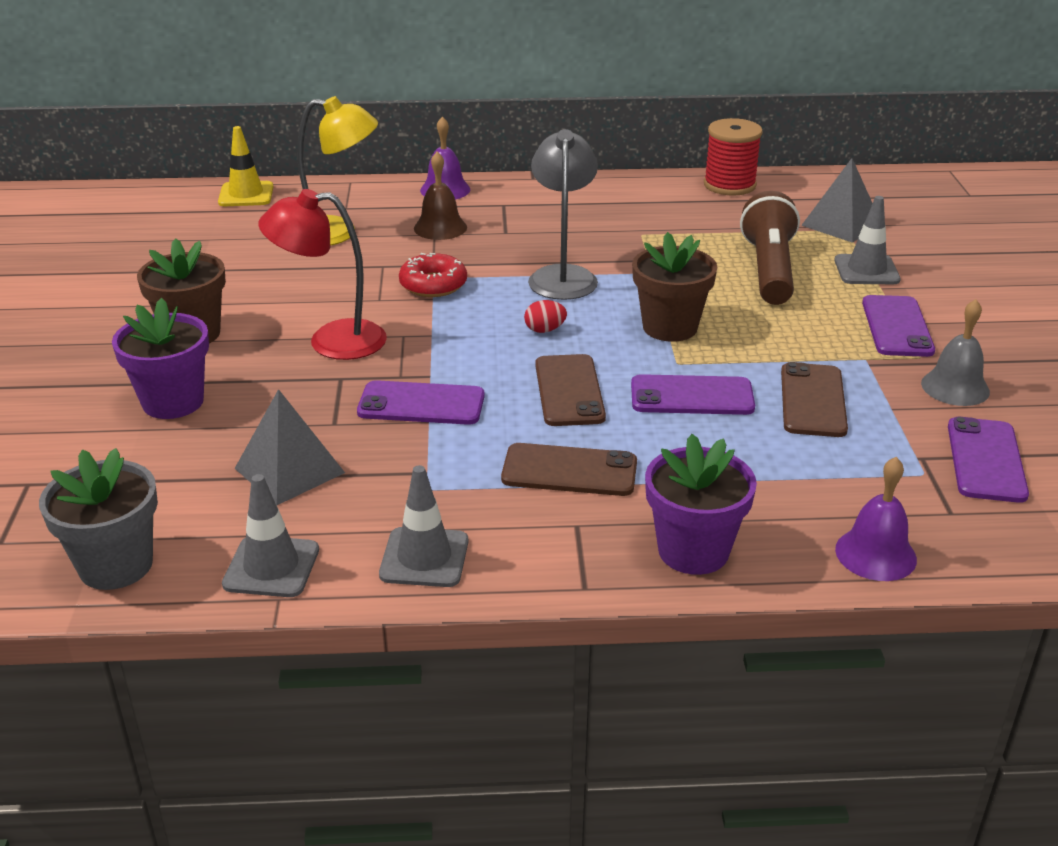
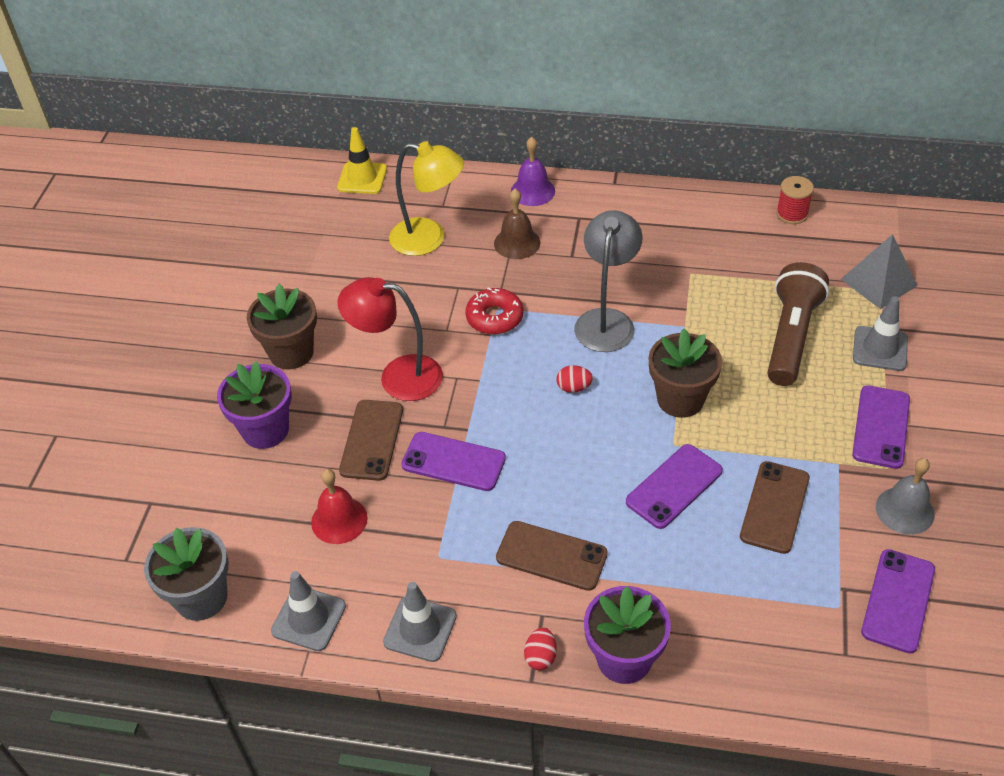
camera: 15 degrees right, 15 degrees up
grey pyramid [234,389,345,505] -> red bell [311,469,368,544]
brown phone [535,354,606,426] -> brown phone moved to [339,400,403,481]
purple phone [631,374,755,415] -> purple phone turned 60 degrees counterclockwise [626,444,723,529]
red spool [704,118,763,196] -> red spool [776,176,814,224], size x0.65
purple bell [835,457,917,581] -> none
none -> red egg [524,627,557,670]

